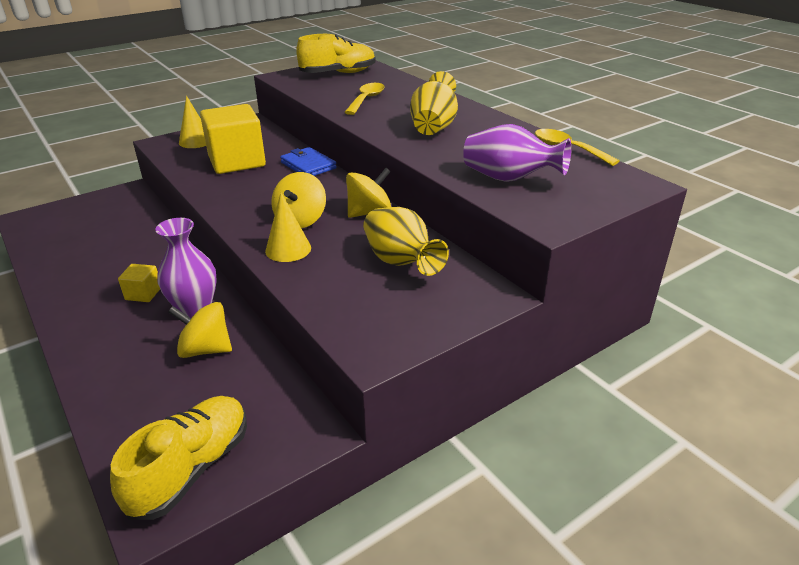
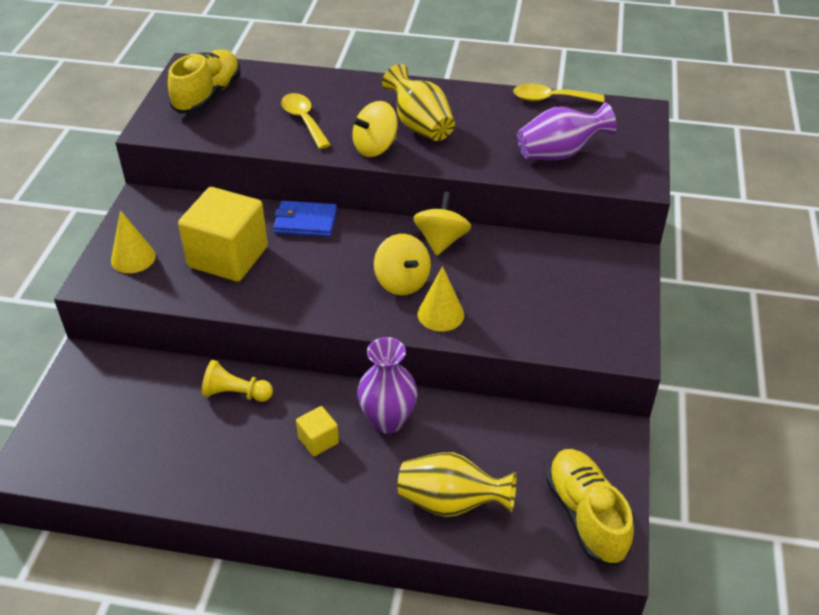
camera: 45 degrees left, 10 degrees up
yellow spinning top [168,302,232,358] -> yellow spinning top moved to [352,101,398,157]
yellow vase [363,207,449,276] -> yellow vase moved to [398,452,516,517]
none -> yellow pawn [202,360,273,402]

